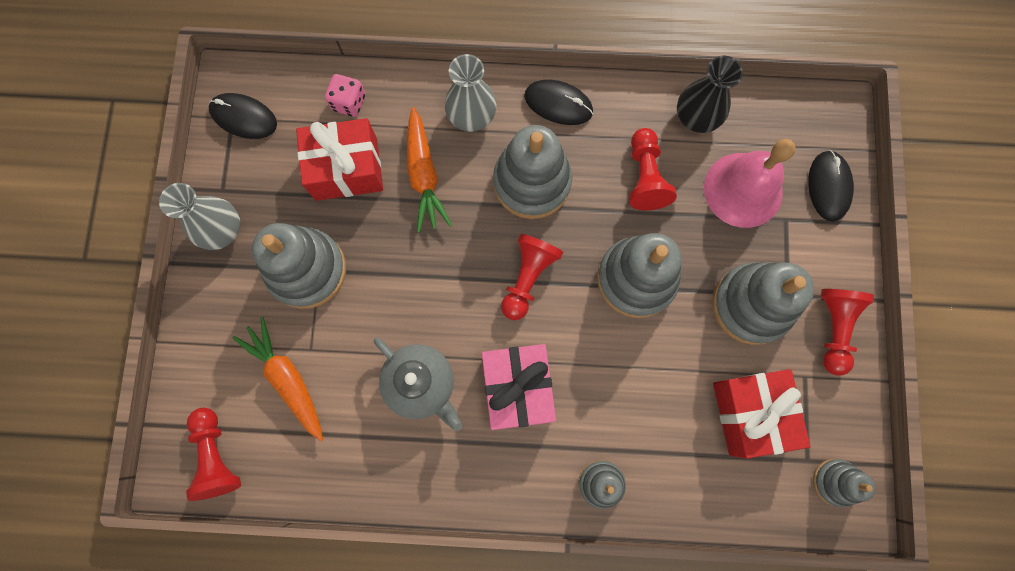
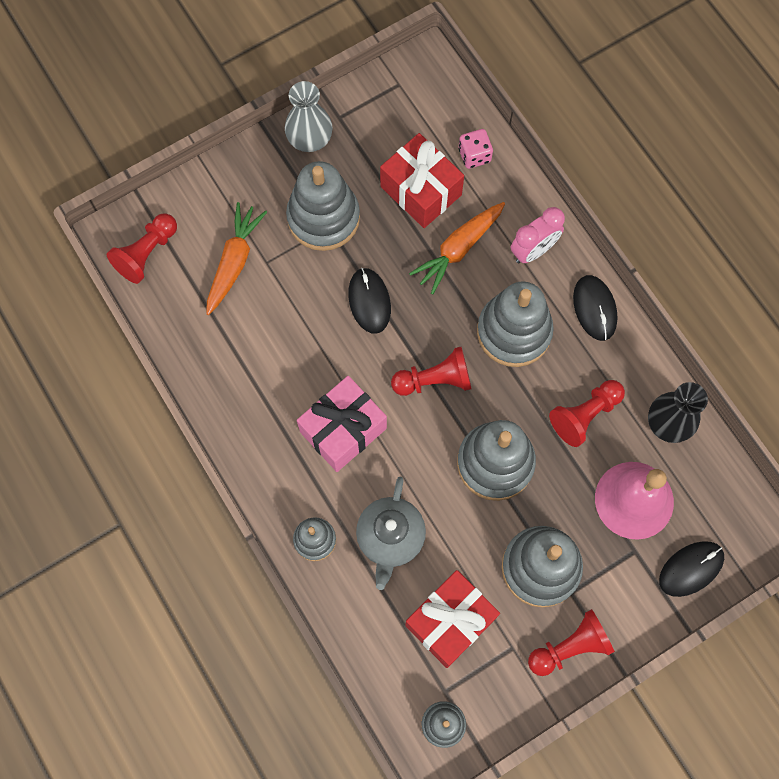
camera: 55 degrees right, 5 degrees down
black mouse [209,93,277,139] -> black mouse moved to [348,268,391,333]
grey teapot [374,337,462,431] -> grey teapot moved to [356,477,426,590]
grey vase [445,54,497,132] -> pink clock [511,207,565,263]

